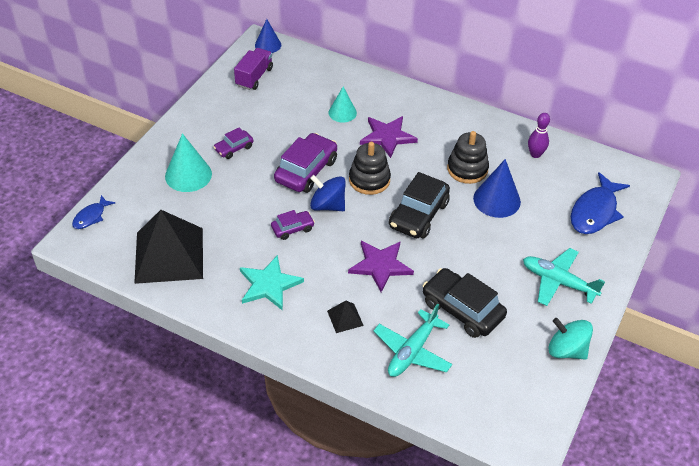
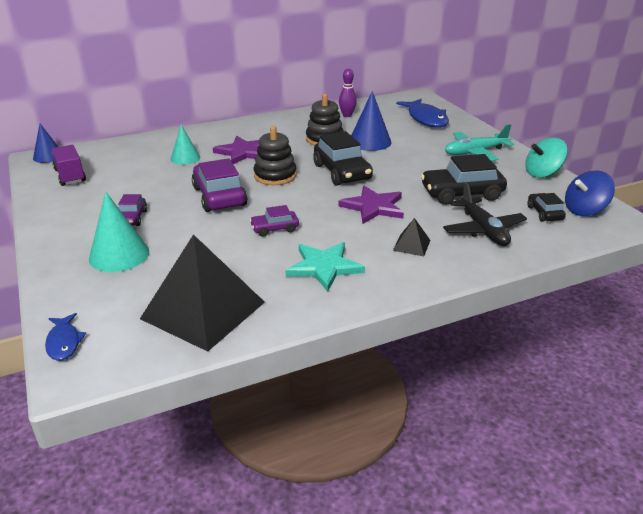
camera: 50 degrees left, 15 degrees down
purple car [271,210,315,240] -> purple car turned 120 degrees counterclockwise [250,205,299,237]
blue spinning top [310,175,346,211] -> blue spinning top moved to [565,170,615,216]
turquoise plane [373,303,452,377] -> black plane [443,183,527,246]
none -> black car [527,193,566,222]

